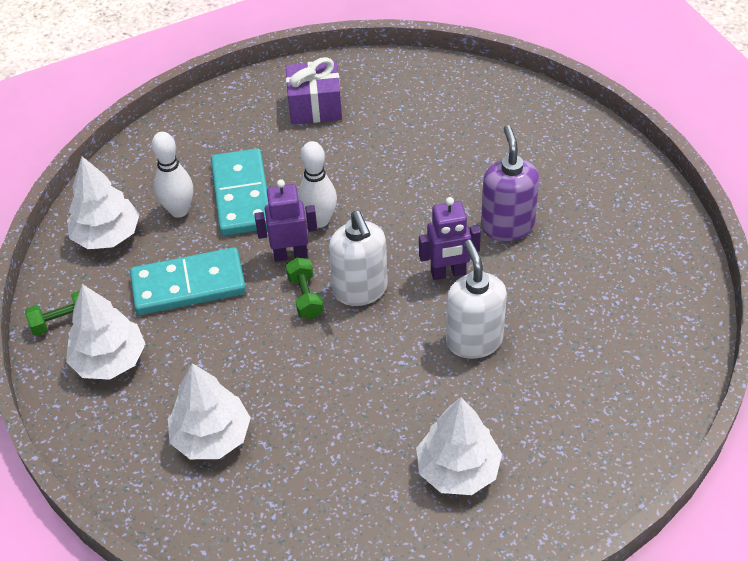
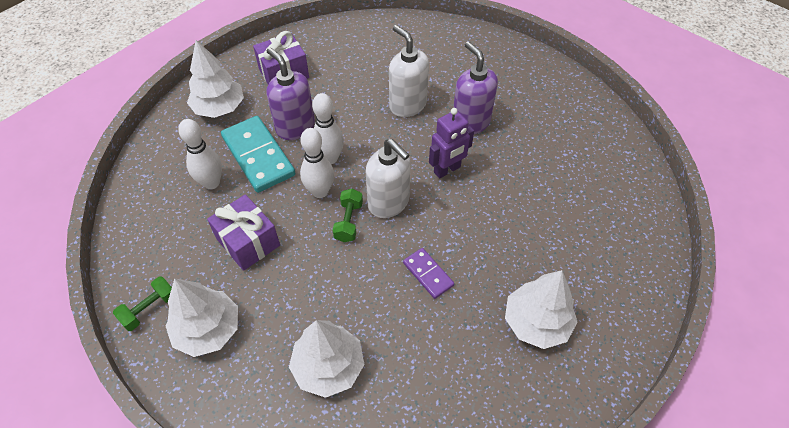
camera: 25 degrees left, 5 degrees up
white tree [67,156,140,249] -> white tree moved to [187,40,244,118]
turquoise domino [130,247,246,315] -> purple gift [207,194,280,271]
purple robot [254,179,317,262] -> white bowling pin [300,128,334,198]
green dumbbell [286,257,324,319] -> green dumbbell turned 45 degrees clockwise [333,189,363,242]
white soap dispenser [446,240,507,359] -> white soap dispenser moved to [389,25,429,117]
none -> purple soap dispenser [266,47,315,140]
none -> purple domino [403,248,454,299]

